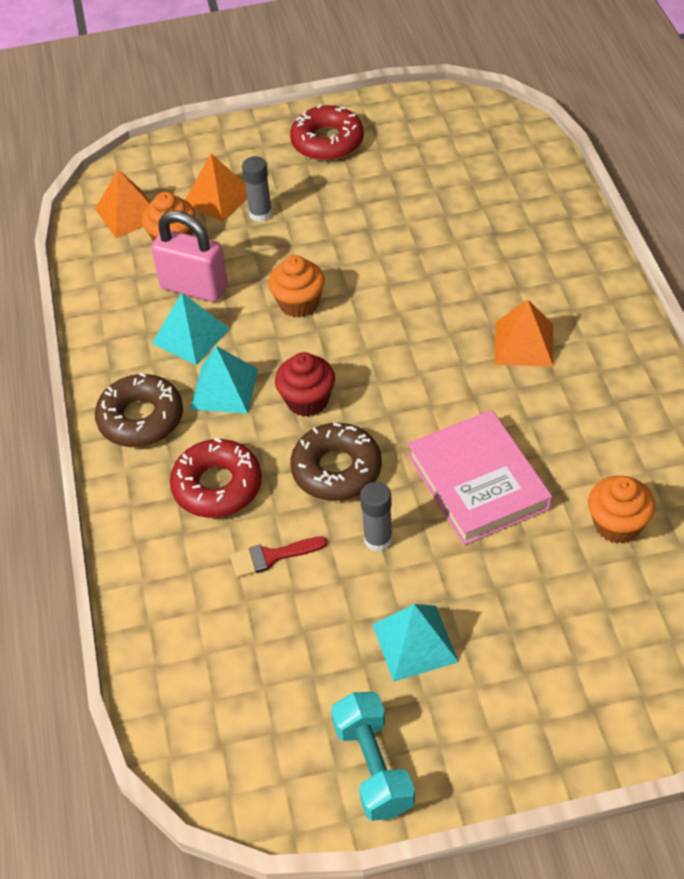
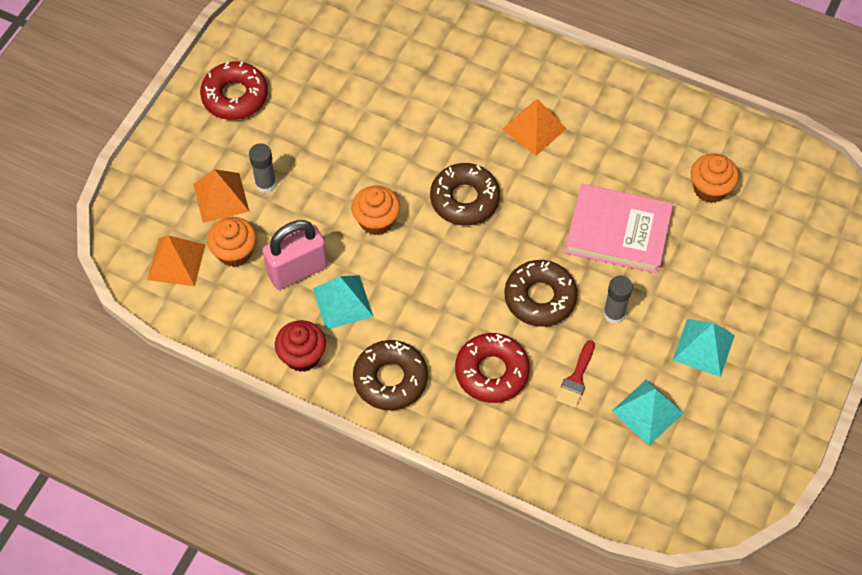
camera: 55 degrees left, 10 degrees up
turquoise pyramid [190,346,258,414] -> turquoise pyramid moved to [612,379,684,446]
red cupcake [275,352,335,417] -> red cupcake moved to [275,320,326,372]
turquoise dumbbell [331,692,415,821] -> none
none -> brown donut [430,163,500,226]

